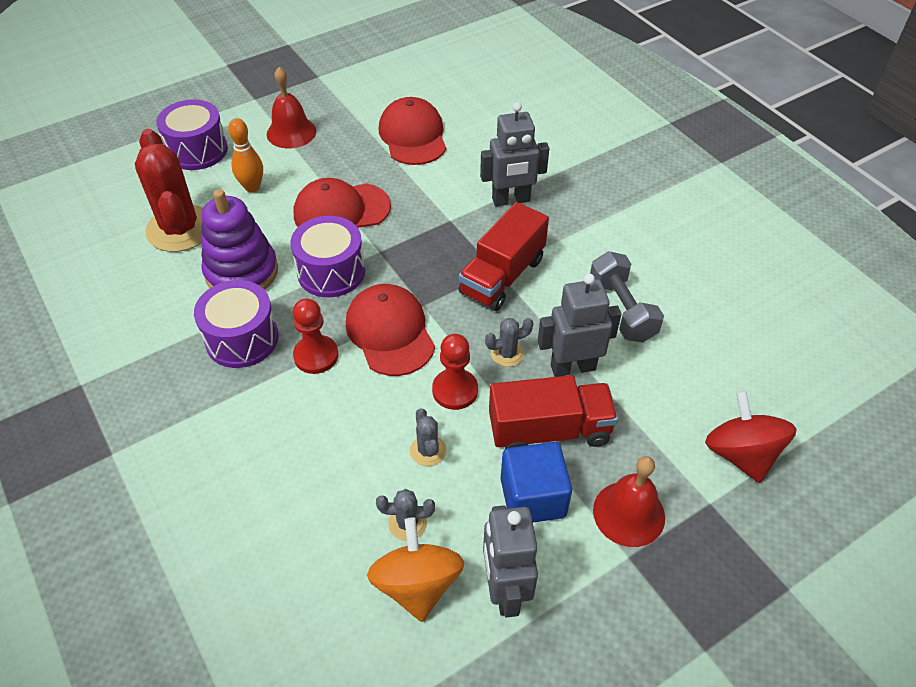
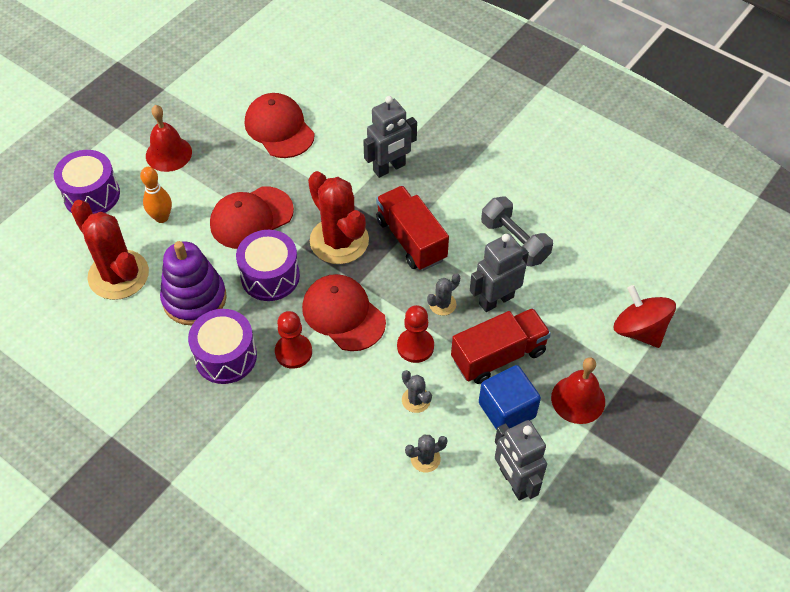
camera: 20 degrees left, 5 degrees up
orange spinning top [367,517,464,622] -> none
red truck [459,202,549,311] -> red truck turned 135 degrees clockwise [376,186,449,271]
none -> red cactus [308,171,369,264]

